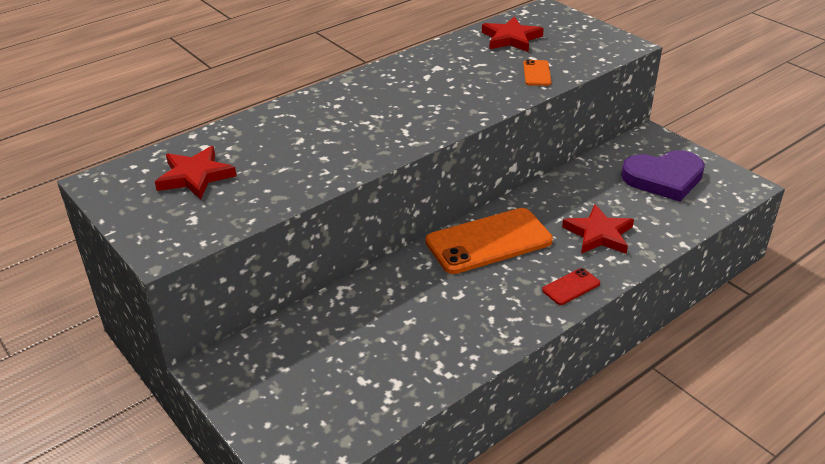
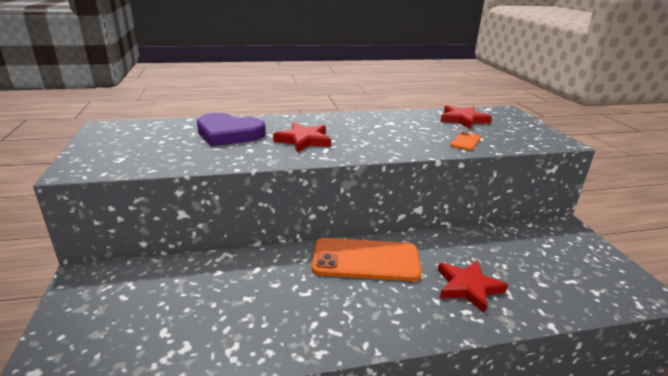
camera: 25 degrees right, 10 degrees down
red star [155,146,236,199] -> red star moved to [273,122,331,152]
red phone [542,268,600,305] -> none
purple heart [621,150,705,201] -> purple heart moved to [197,113,266,146]

